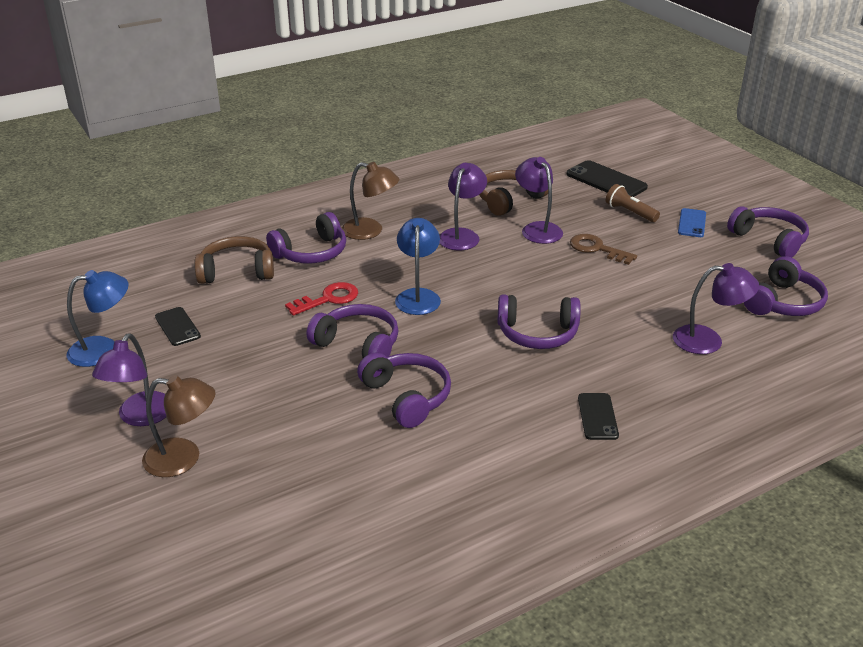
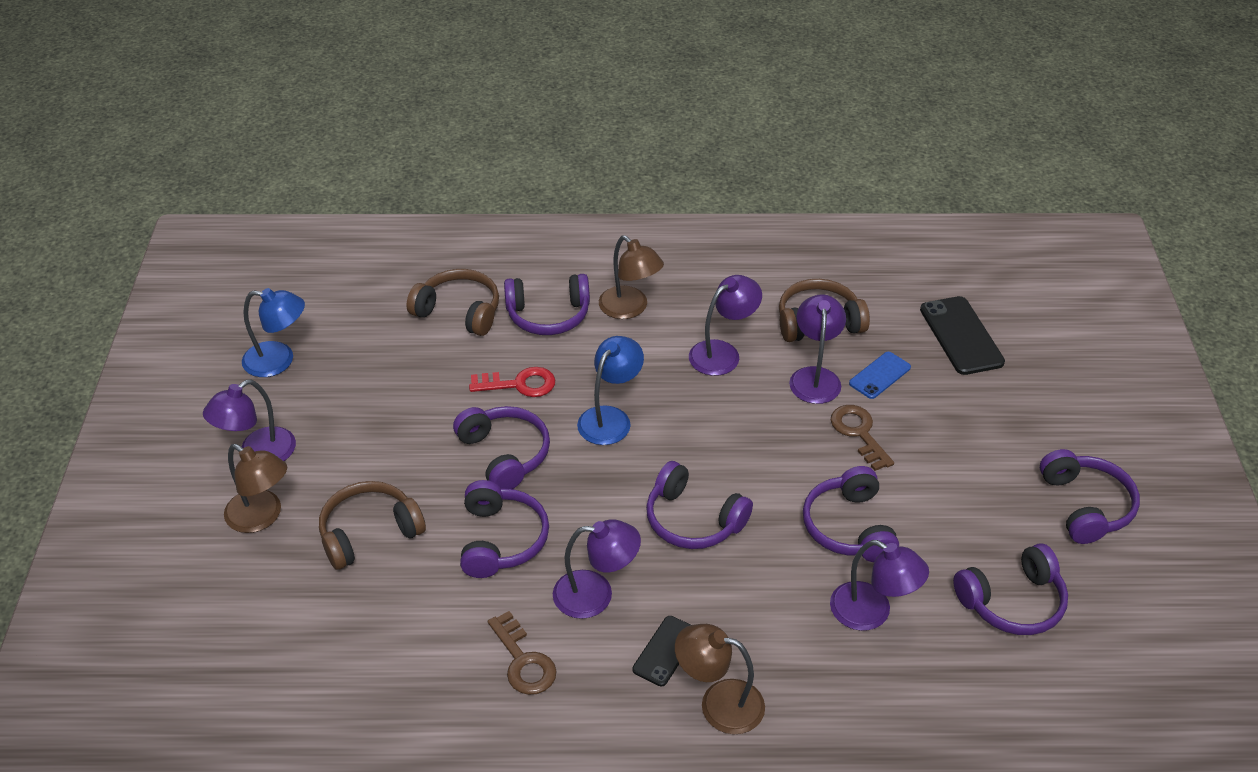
camera: 30 degrees right, 10 degrees up
black phone [155,307,201,346] -> none
brown flashlight [606,184,660,222] -> none
blue phone [678,208,706,237] -> blue phone moved to [849,352,911,399]
none -> brown headphones [319,481,426,570]
none -> brown key [488,611,557,695]
none -> purple lamp [553,519,641,619]
none -> brown lamp [675,624,765,734]
none -> purple headphones [803,466,899,562]

